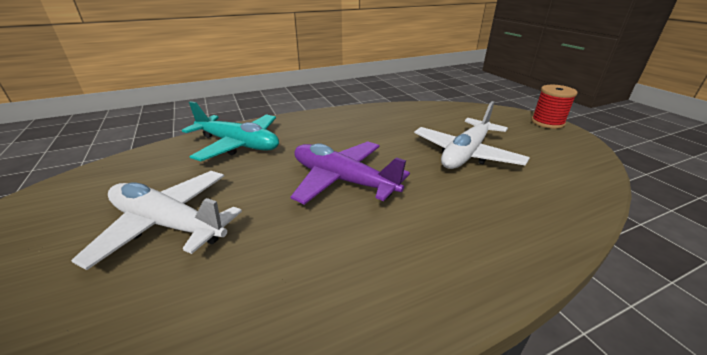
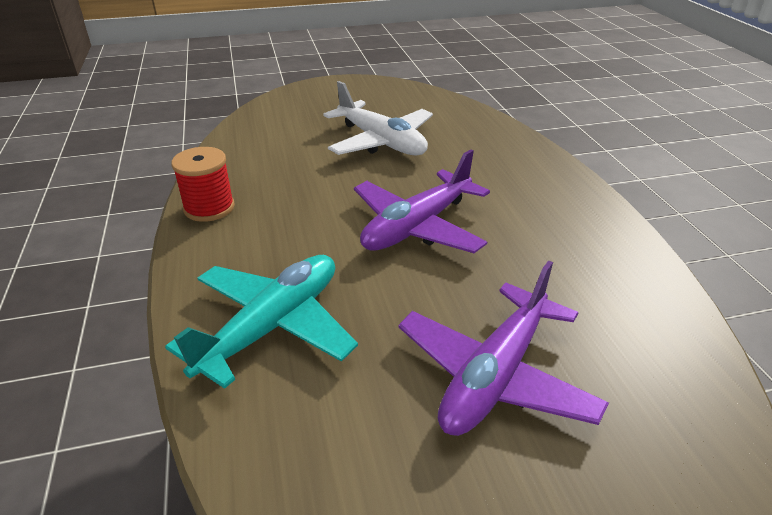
camera: 80 degrees left, 5 degrees up
white plane [71,171,242,270] -> purple plane [398,260,609,436]
red spool [531,85,578,129] -> red spool moved to [171,147,235,222]

